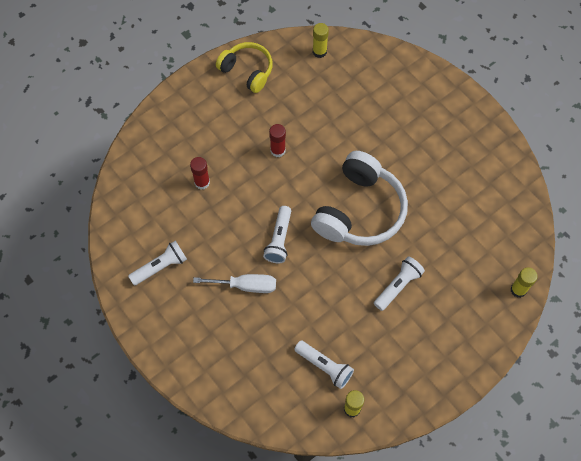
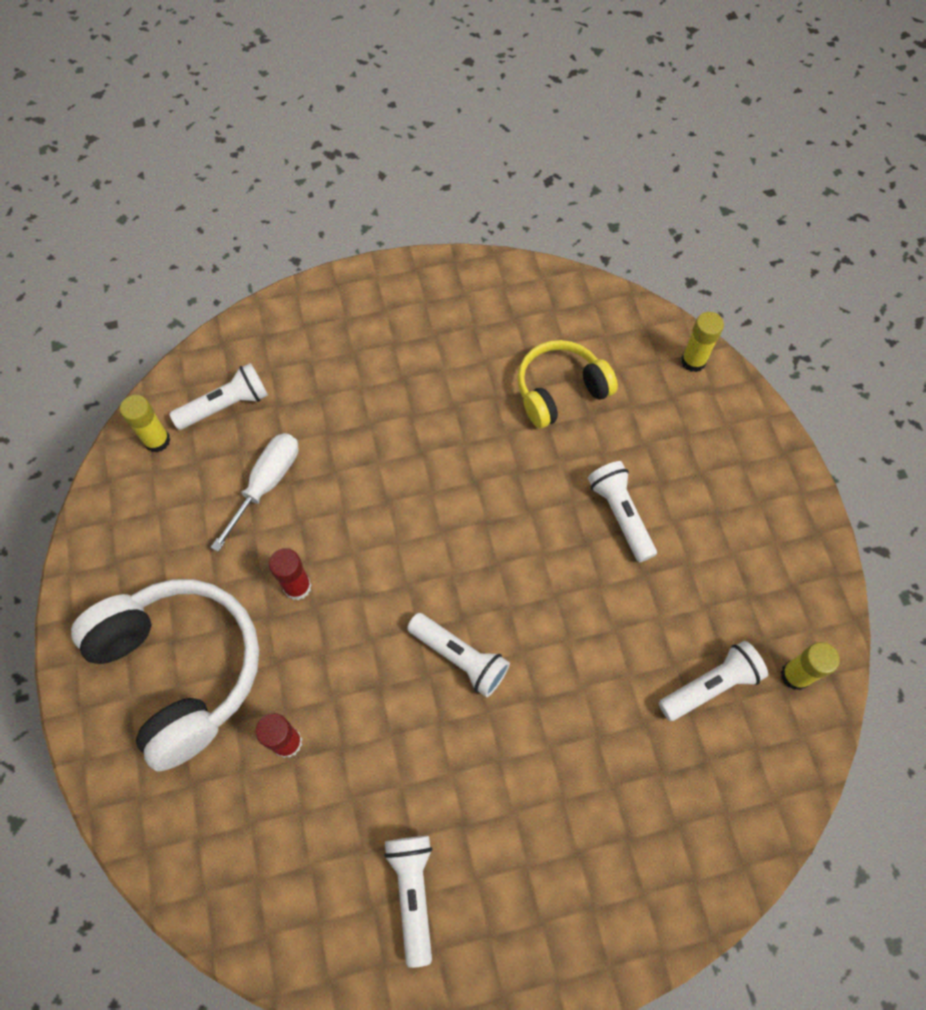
camera: 65 degrees left, 0 degrees up
white screwdriver [193,274,276,293] -> white screwdriver moved to [210,433,299,552]
yellow headphones [216,42,273,93] -> yellow headphones moved to [517,340,618,429]
white headphones [311,151,408,246] -> white headphones moved to [71,579,259,772]
none -> white flashlight [169,363,268,430]

